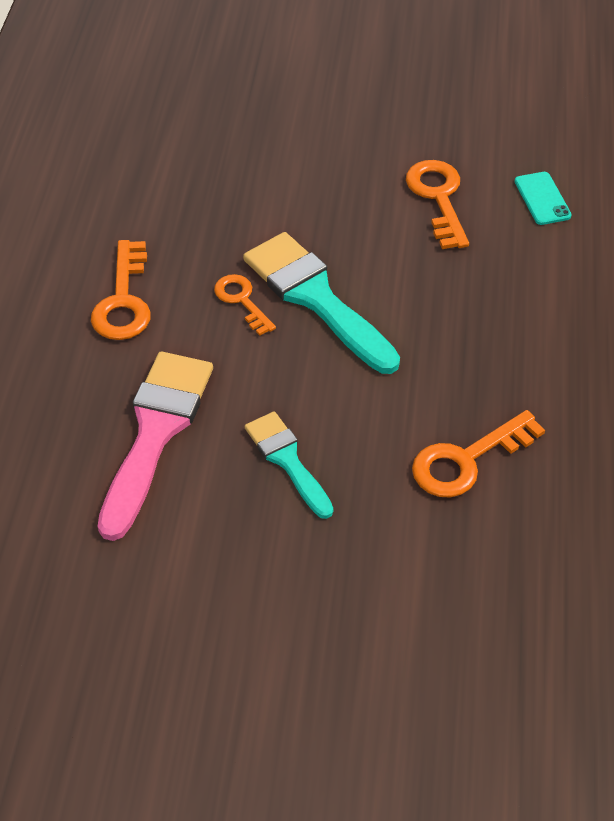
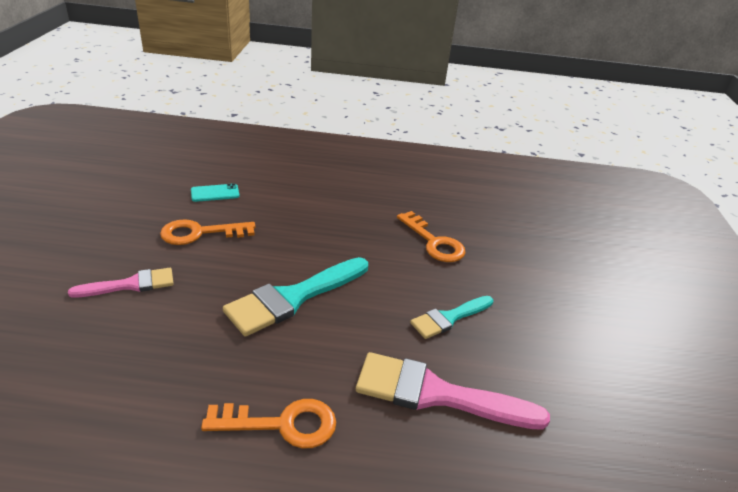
camera: 95 degrees left, 15 degrees down
orange key [214,274,276,336] -> none
none -> pink brush [68,268,174,298]

